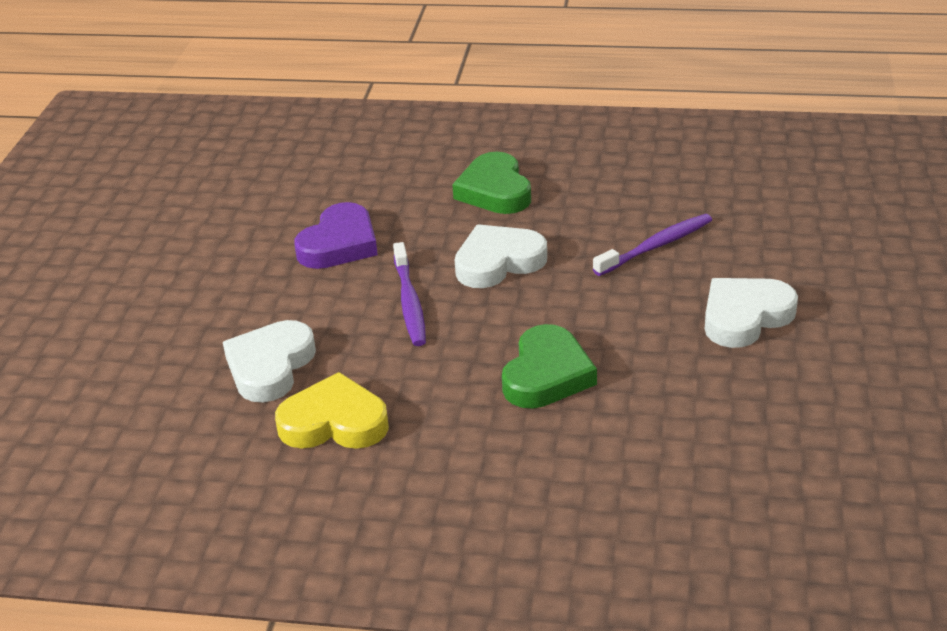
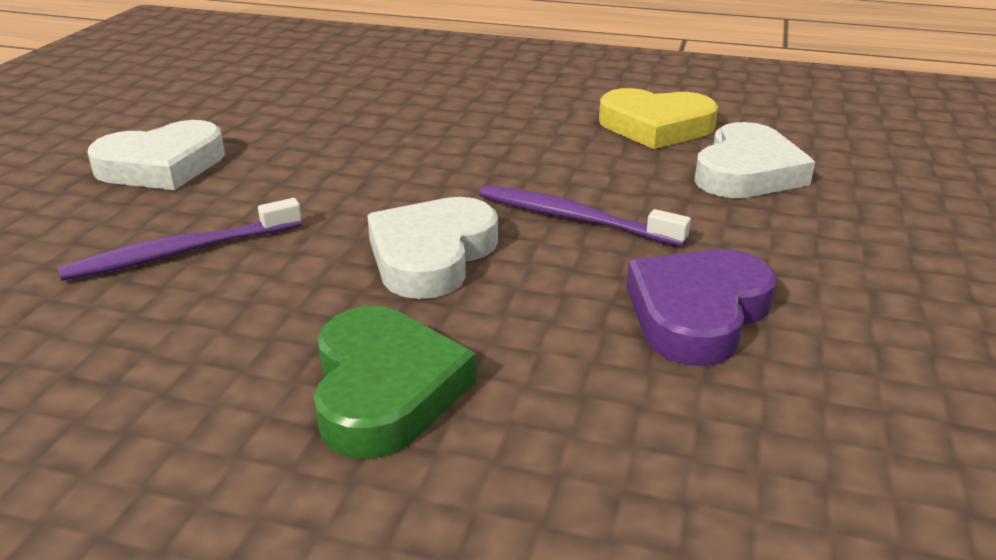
camera: 175 degrees left, 5 degrees down
purple toothbrush [393,242,426,346] -> purple toothbrush turned 60 degrees counterclockwise [479,185,691,246]
white heart [455,224,547,288] -> white heart turned 135 degrees clockwise [367,197,498,299]
green heart [502,324,597,409] -> none

